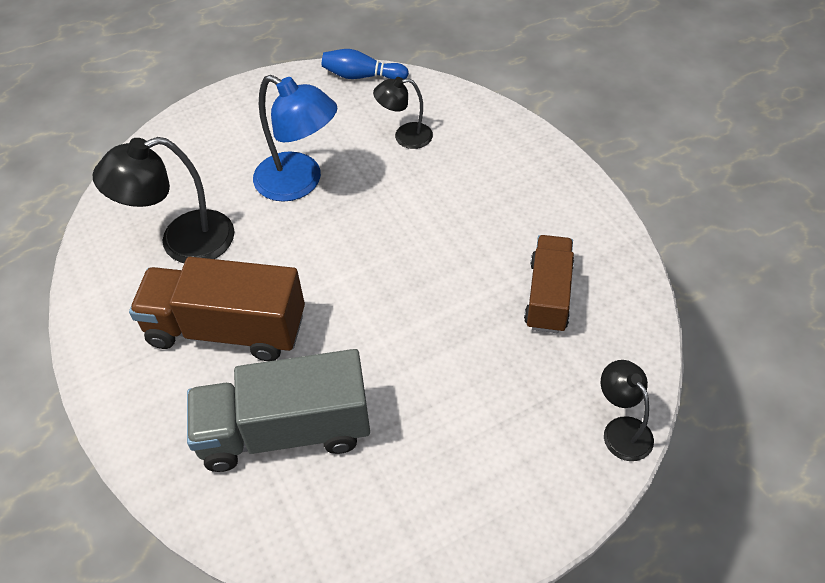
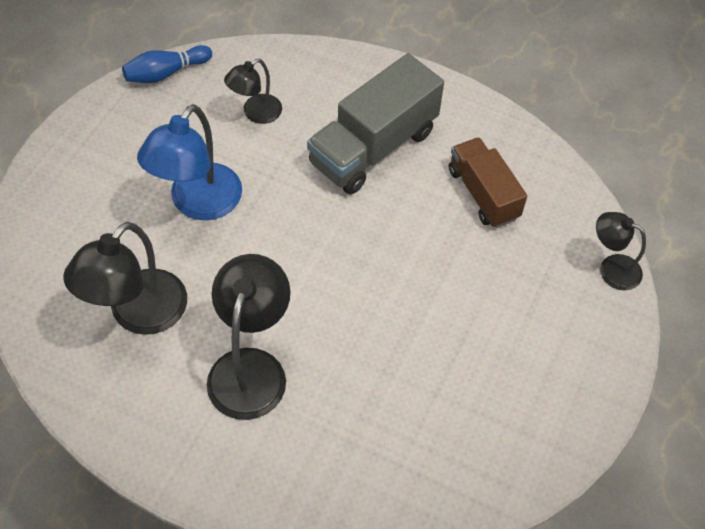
camera: 40 degrees left, 5 degrees up
brown truck [129,257,305,361] -> black lamp [207,254,291,420]
grey truck [187,349,370,472] -> grey truck moved to [307,53,444,194]
blue lamp [253,75,337,202] -> blue lamp turned 120 degrees clockwise [137,104,242,220]

